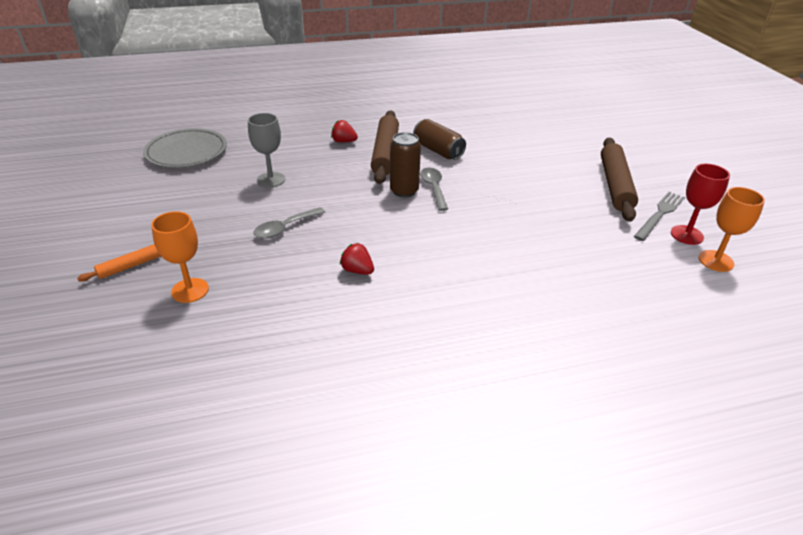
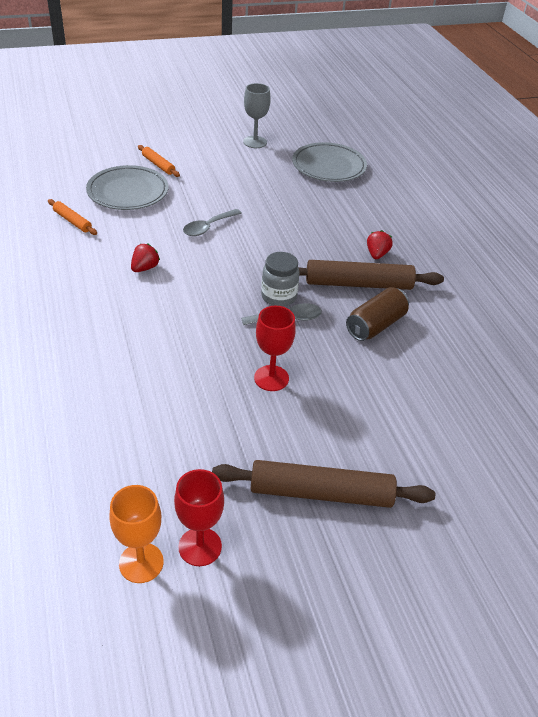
camera: 85 degrees right, 5 degrees up
orange goblet [151,211,209,303] -> grey plate [86,165,169,210]
grey goblet [248,113,285,188] -> grey goblet moved to [243,83,271,148]
grey spoon [253,207,325,239] -> grey spoon turned 90 degrees counterclockwise [183,209,242,236]
brown can [390,132,421,198] -> grey jar [261,252,300,307]
grey fork [634,192,685,241] -> none
none -> orange rolling pin [48,199,97,235]
none -> red goblet [254,306,296,391]

